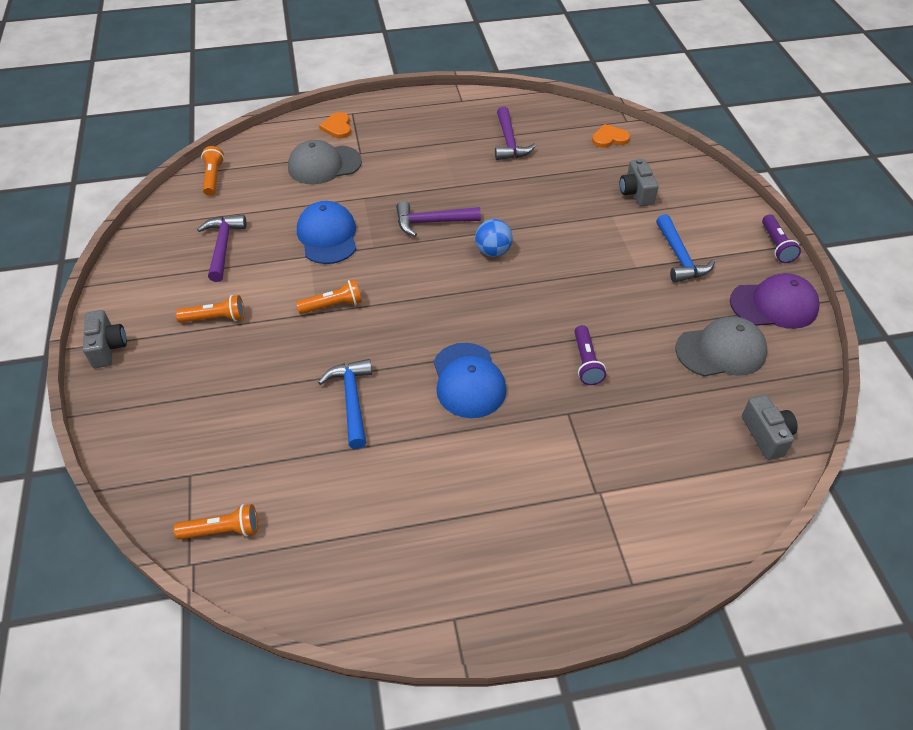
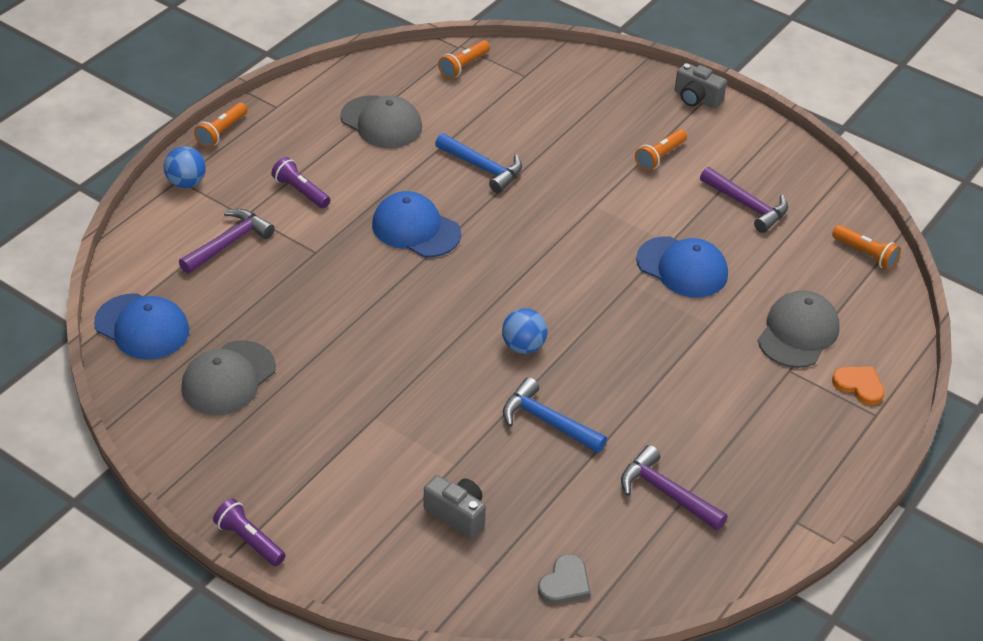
camera: 135 degrees right, 5 degrees down
orange flashlight [296,279,362,314] -> orange flashlight moved to [194,102,247,148]
purple hammer [396,201,481,237] -> purple hammer moved to [179,209,275,274]
purple flashlight [574,325,606,385] -> purple flashlight moved to [271,157,330,208]
orange heart [592,124,630,148] -> grey heart [538,554,591,604]
blue hammer [656,214,715,283] -> blue hammer moved to [503,377,607,453]
purple cap [730,273,819,329] -> none
grey camera [742,395,798,460] -> blue cap [94,294,189,360]
none -> blue ball [164,146,206,188]
none -> grey cap [340,95,422,148]

